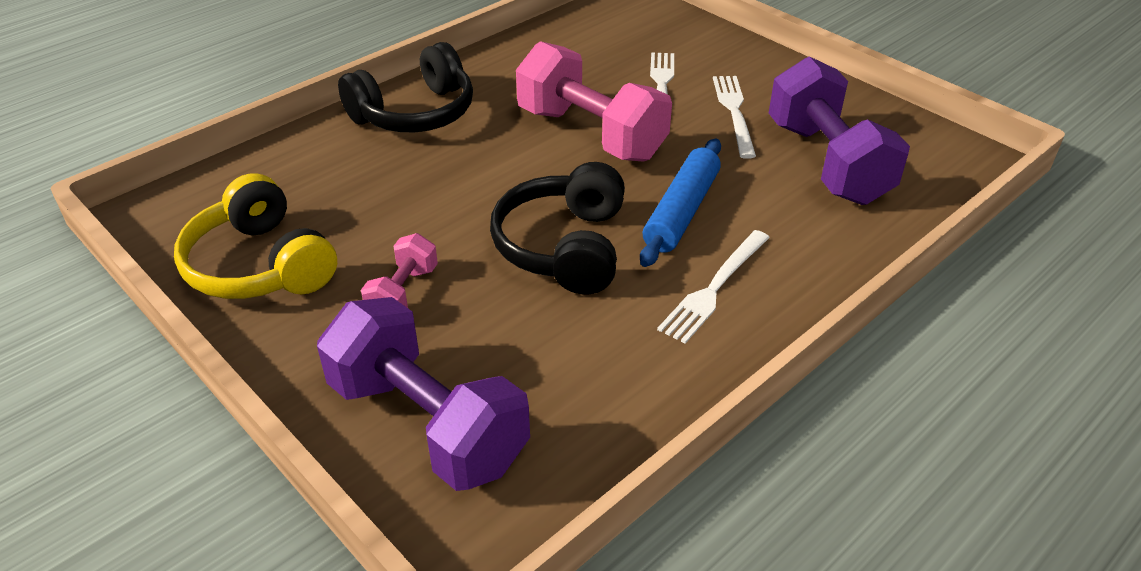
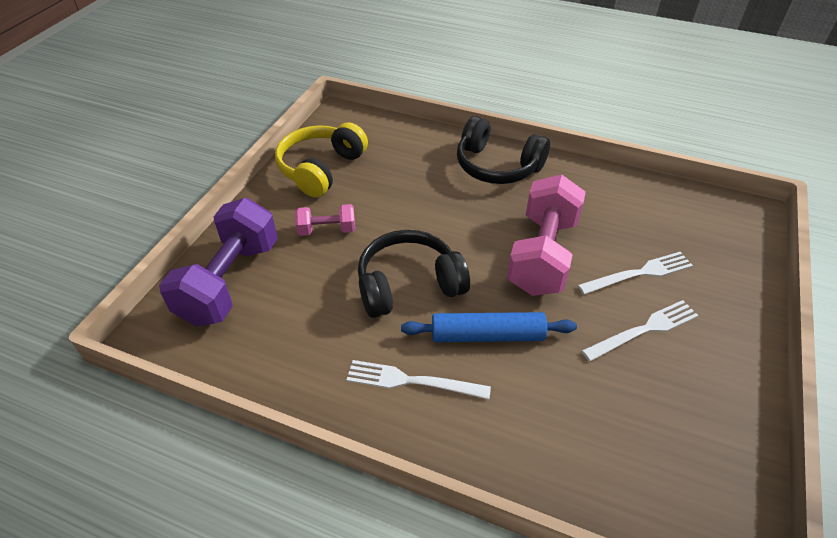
camera: 65 degrees right, 5 degrees up
purple dumbbell [769,56,910,205] -> none

